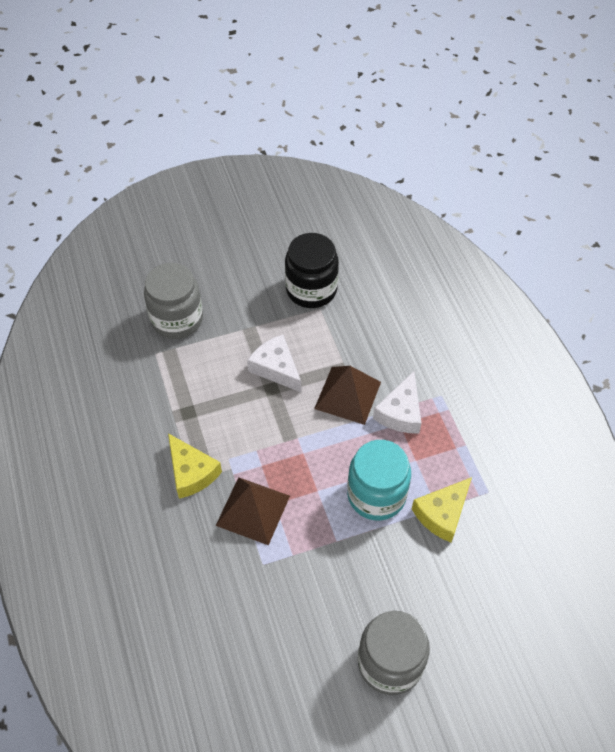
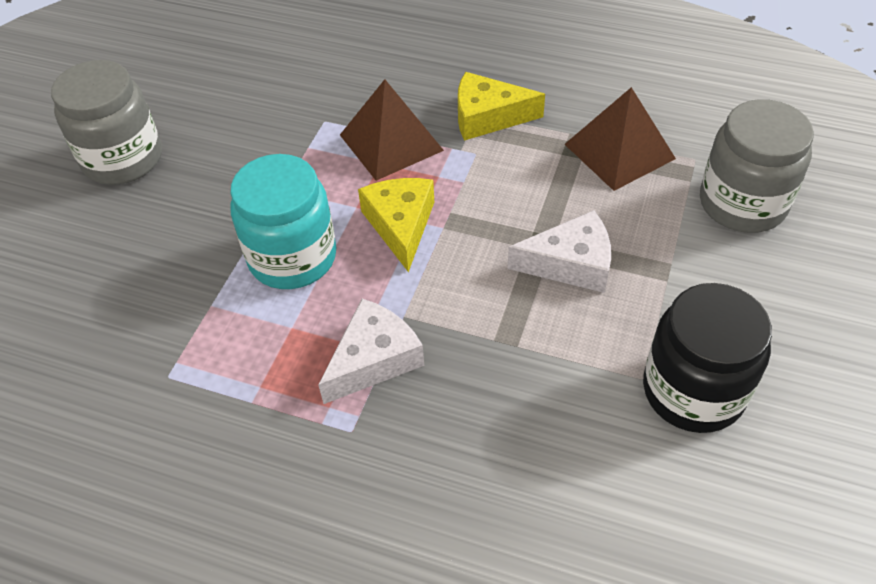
camera: 130 degrees right, 5 degrees down
brown pyramid [314,366,381,425] -> brown pyramid moved to [565,87,676,191]
white cheese [373,371,421,434] -> white cheese turned 75 degrees clockwise [318,299,424,404]
yellow cheese [412,477,472,542] -> yellow cheese moved to [358,178,434,272]

